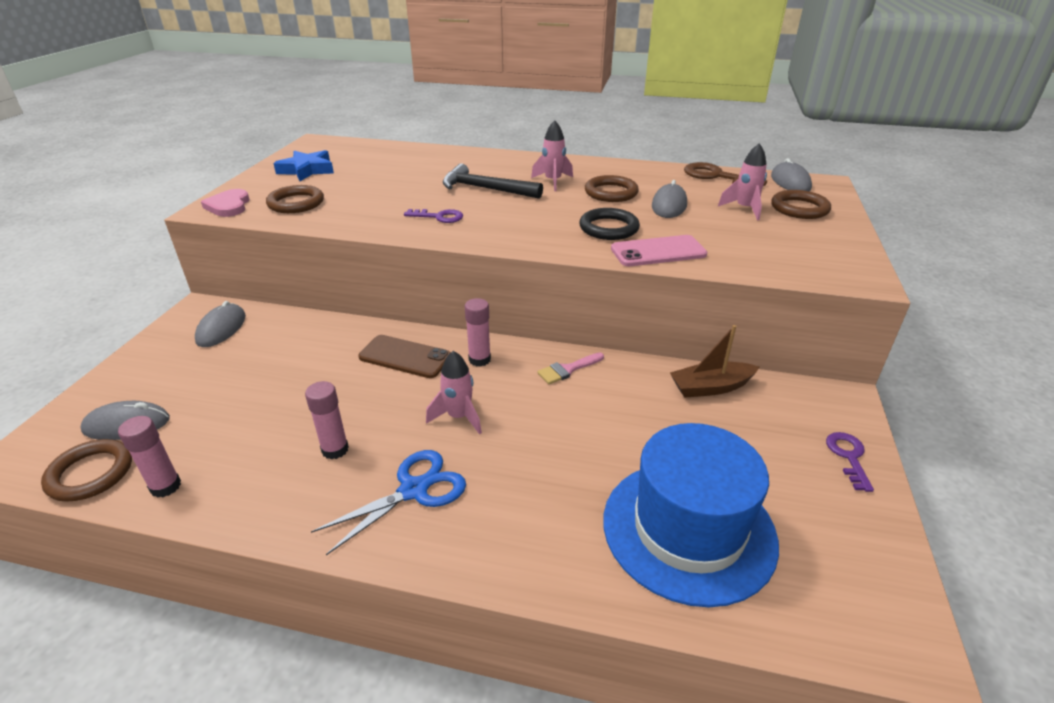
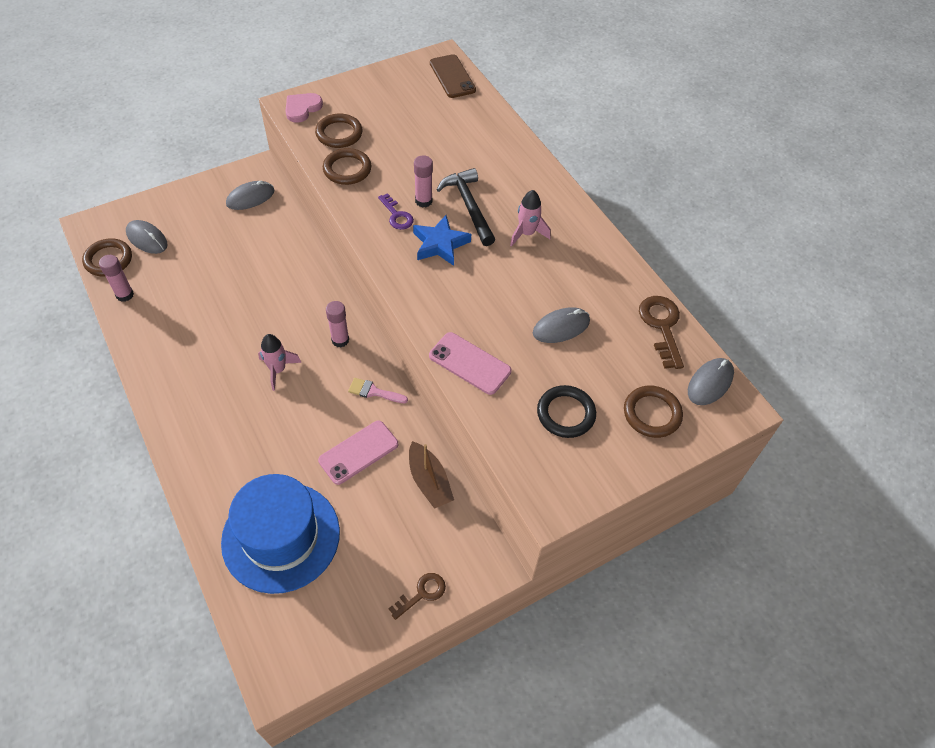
camera: 45 degrees right, 20 degrees up
blue star [273,150,334,181] -> blue star moved to [413,215,471,266]
pink glue stick [305,381,349,460] -> pink glue stick moved to [414,155,433,207]
blue scissors [311,450,466,555] -> none
brown phone [358,335,451,378] -> brown phone moved to [430,54,476,98]
black ring [579,208,640,240] -> black ring moved to [537,385,596,438]
brown ring [585,175,639,202] -> brown ring moved to [323,148,371,185]
brown boat [670,325,759,398] -> brown boat turned 150 degrees counterclockwise [409,441,454,509]
pink rocket [718,143,767,221] -> none
purple key [826,432,874,492] -> brown key [388,573,446,620]
none -> pink phone [318,421,398,485]

